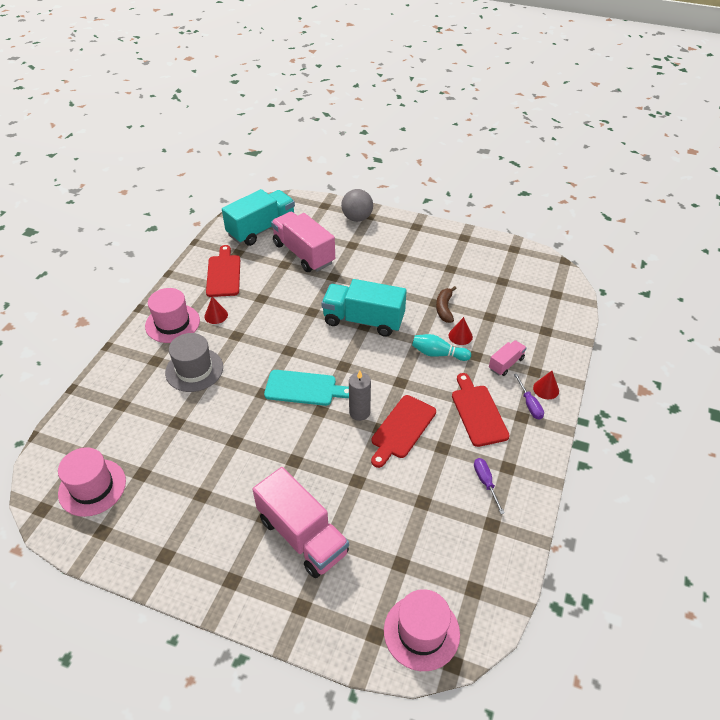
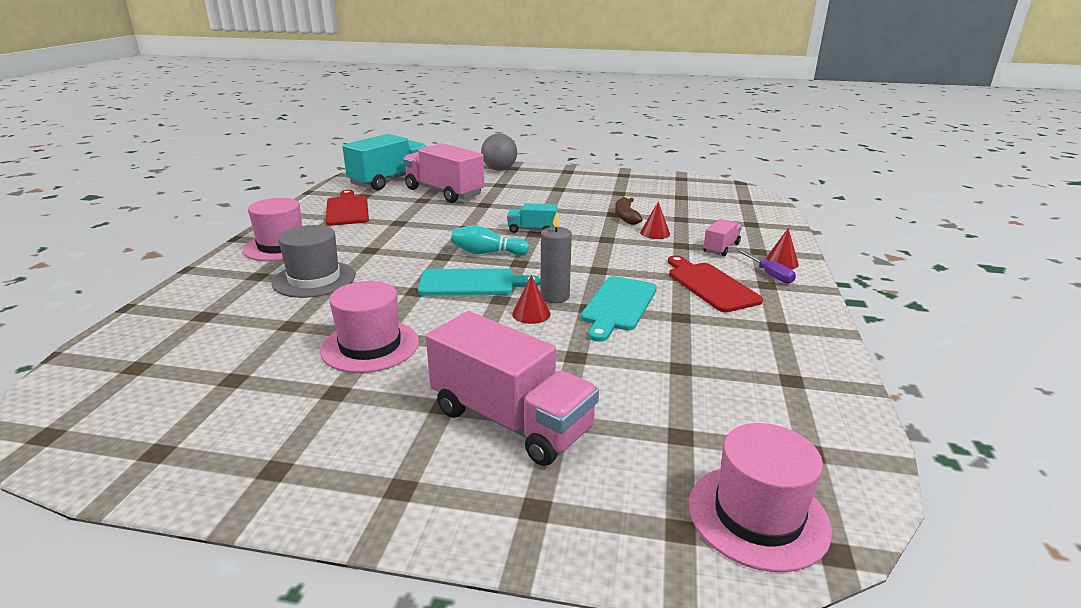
camera: 10 degrees left, 20 degrees down
pink hat [58,447,126,517] -> pink hat moved to [320,281,419,373]
red cone [204,297,228,324] -> red cone moved to [512,275,551,324]
turquoise truck [321,279,407,337] -> turquoise truck [507,203,557,233], size x0.49
red cutting board [371,395,436,468] -> turquoise cutting board [581,276,657,342]
turquoise bowling pin [412,334,471,361] -> turquoise bowling pin moved to [451,225,529,255]
purple screwdriver [474,458,505,514] -> none

